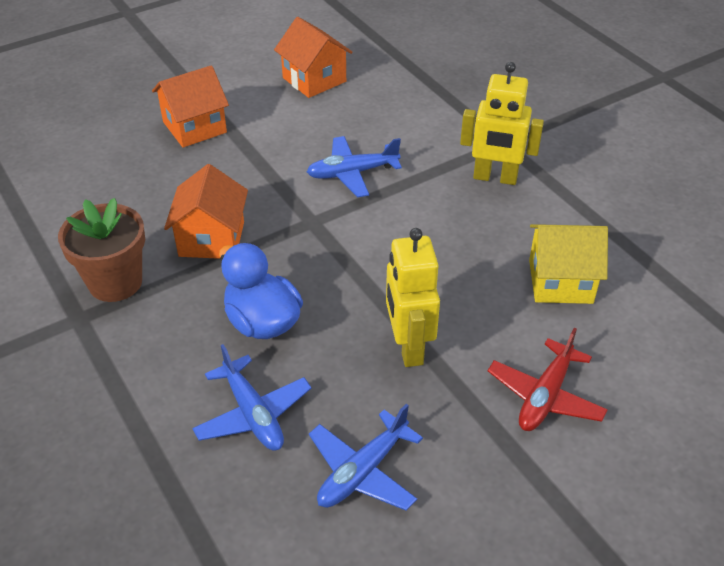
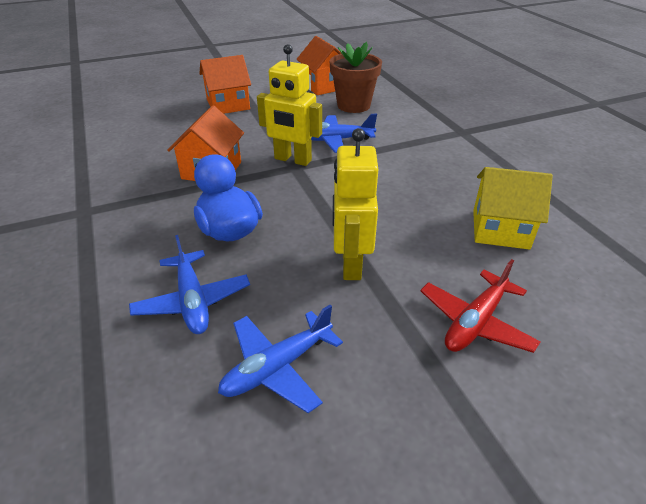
camera: 10 degrees right, 5 degrees down
brown flower pot [58,198,145,302] -> brown flower pot moved to [329,42,382,113]
yellow robot [460,62,544,185] -> yellow robot moved to [257,44,322,166]

